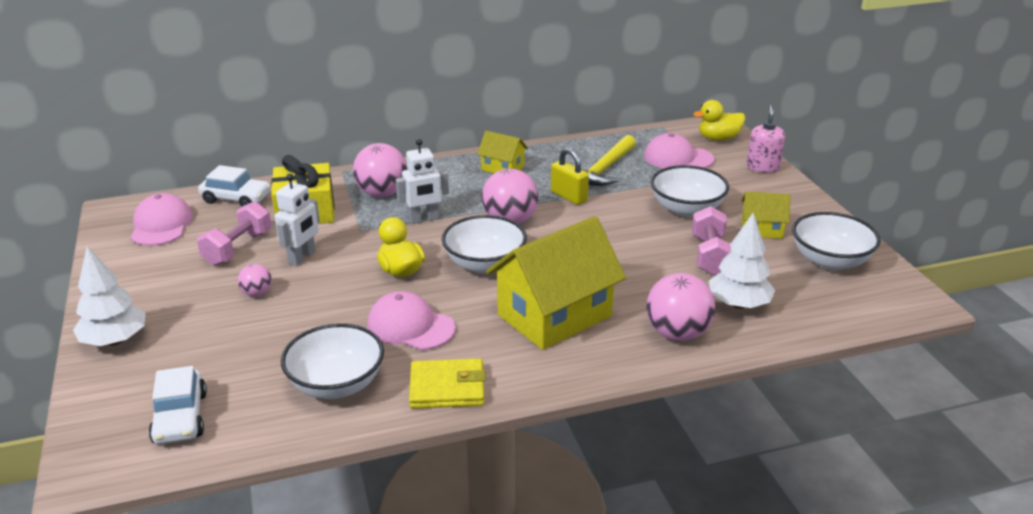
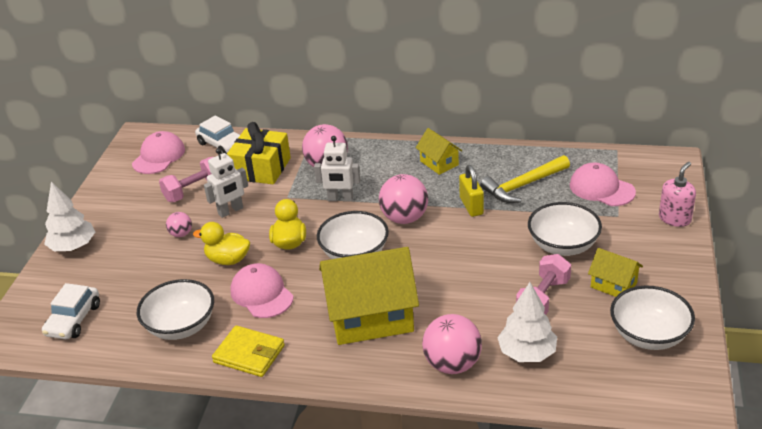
camera: 30 degrees right, 5 degrees up
yellow duck [693,100,745,141] -> yellow duck moved to [193,222,250,265]

